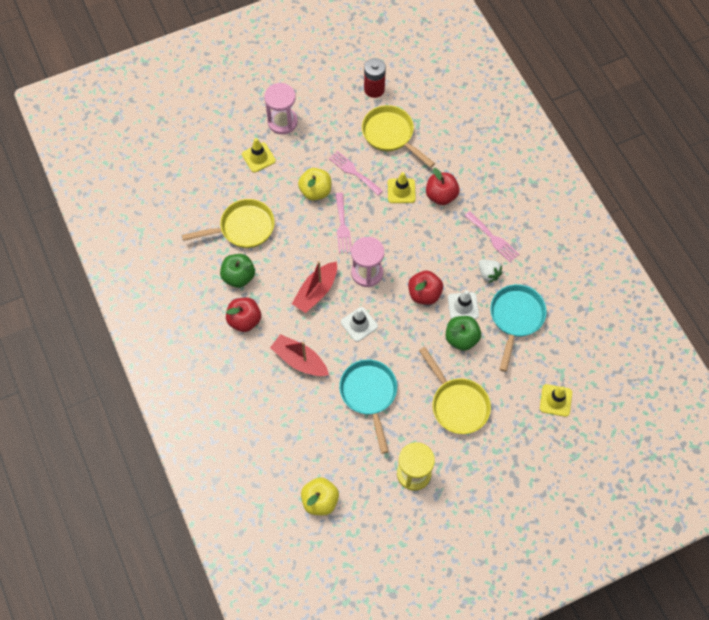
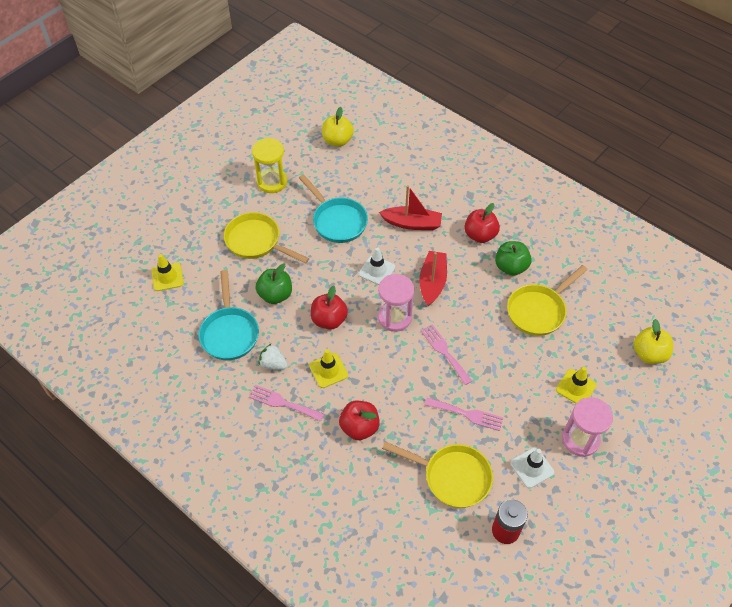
camera: 155 degrees right, 10 degrees down
yellow apple [298,168,331,201] -> yellow apple moved to [633,319,673,364]
yellow traffic cone [388,172,416,203] -> yellow traffic cone moved to [309,349,348,388]
white traffic cone [448,290,479,319] -> white traffic cone moved to [510,447,554,488]

